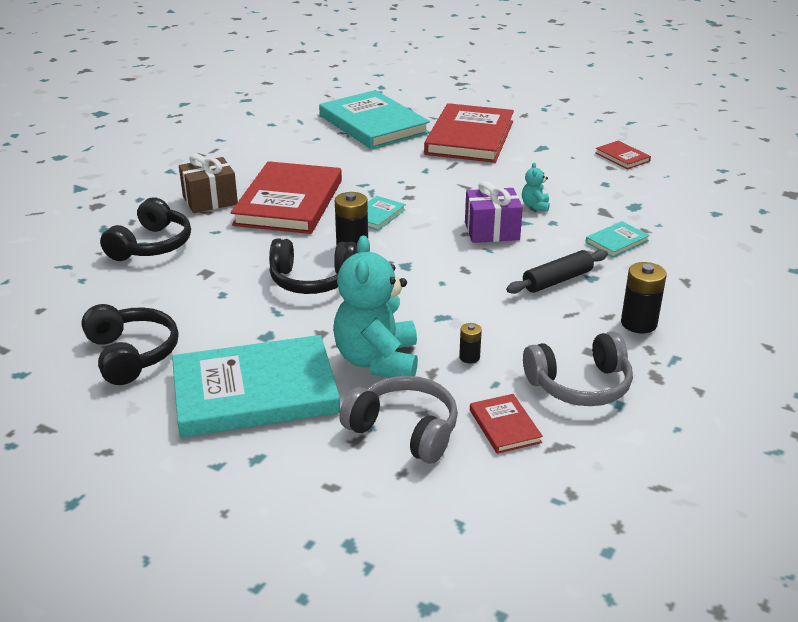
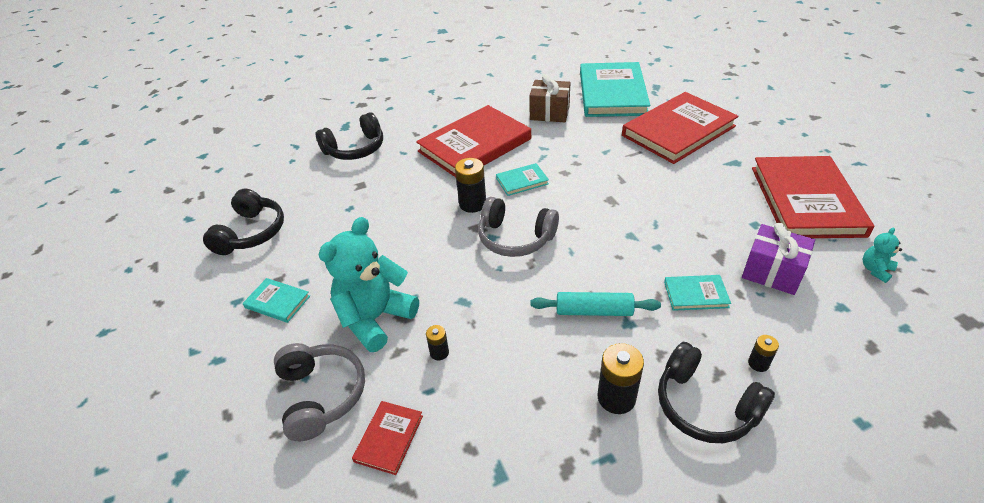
camera: 40 degrees right, 10 degrees up
turquoise book [172,335,340,437] -> turquoise book [243,278,310,323], size x0.43
brown gift [179,154,238,213] -> brown gift moved to [529,74,570,122]
black headphones [269,238,358,294] -> black headphones moved to [658,342,775,443]
purple gift [465,181,523,243] -> purple gift moved to [742,223,815,295]
black rolling pin [506,250,608,294] -> turquoise rolling pin [530,292,661,316]
turquoise teddy bear [522,162,550,212] -> turquoise teddy bear moved to [863,228,902,283]
grey headphones [523,331,633,406] -> grey headphones moved to [478,197,559,257]
red book [595,141,651,169] -> red book [752,156,874,238], size x2.31
none -> black battery [748,335,779,372]

